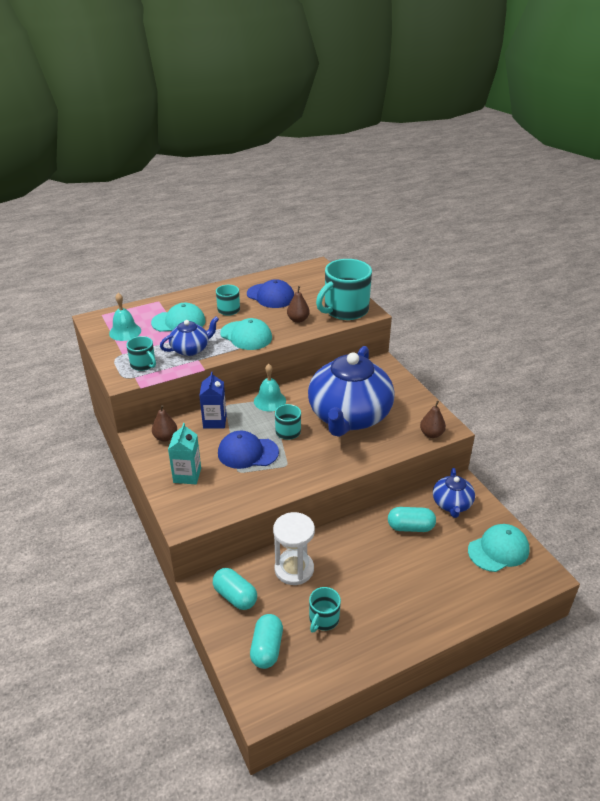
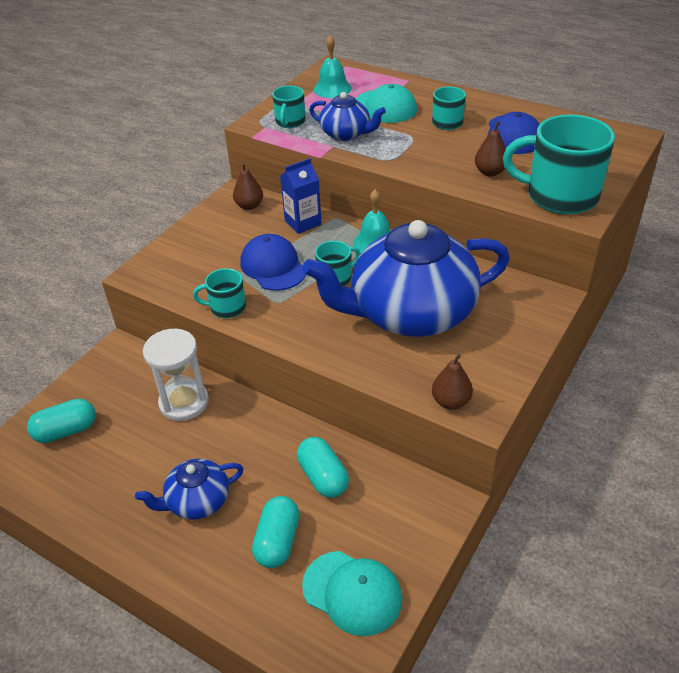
camera: 60 degrees right, 5 degrees up
turquoise carton [168,423,201,484] -> none
turquoise capsule [213,568,257,610] -> turquoise capsule moved to [252,496,299,568]
turquoise cap [220,318,272,350] -> none
turquoise mug [309,587,341,633] -> turquoise mug moved to [193,268,246,318]
blue teapot [433,468,475,518] -> blue teapot moved to [135,459,244,520]

